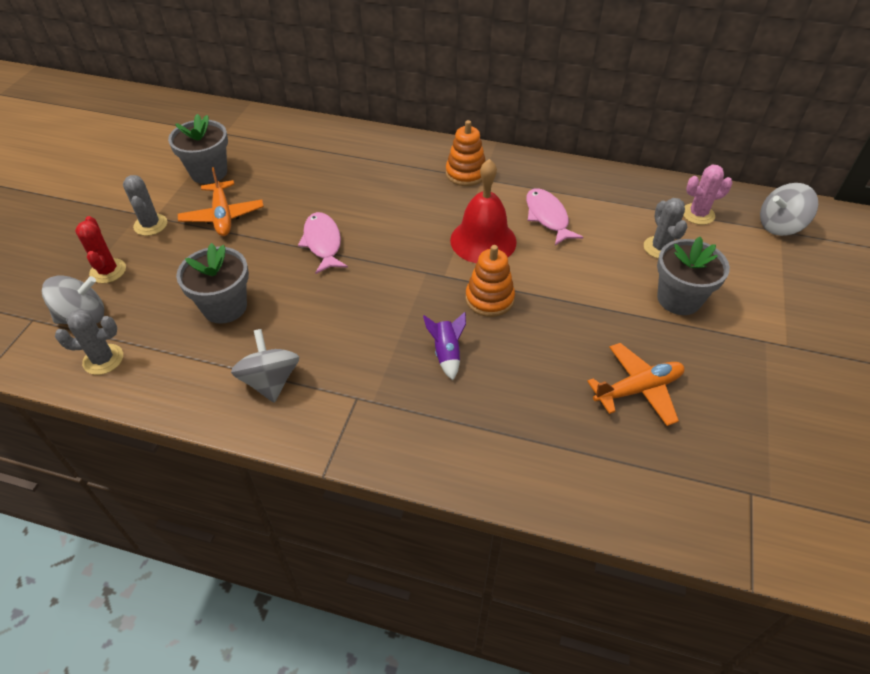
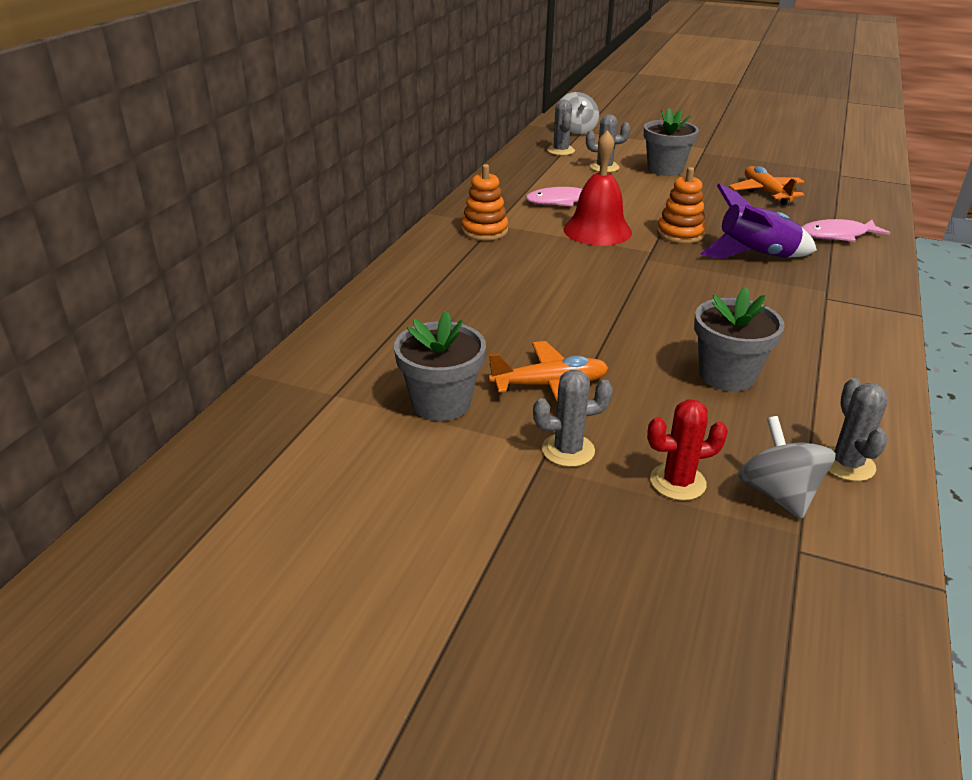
camera: 85 degrees left, 15 degrees down
grey spinning top [231,329,299,402] -> none
pink fish [298,212,348,274] -> pink fish moved to [802,219,890,242]
purple rocket [423,312,466,380] -> purple rocket [701,184,817,259], size x1.84
pink cactus [683,165,732,225] -> grey cactus [547,100,575,156]

